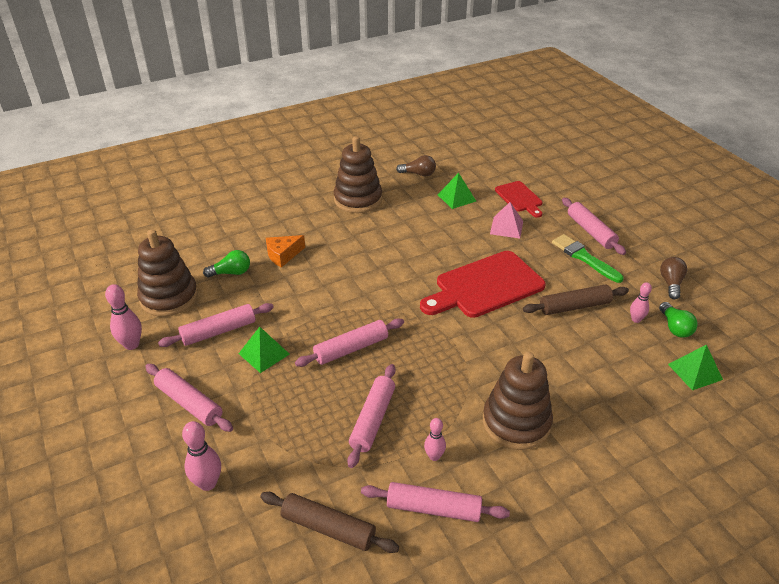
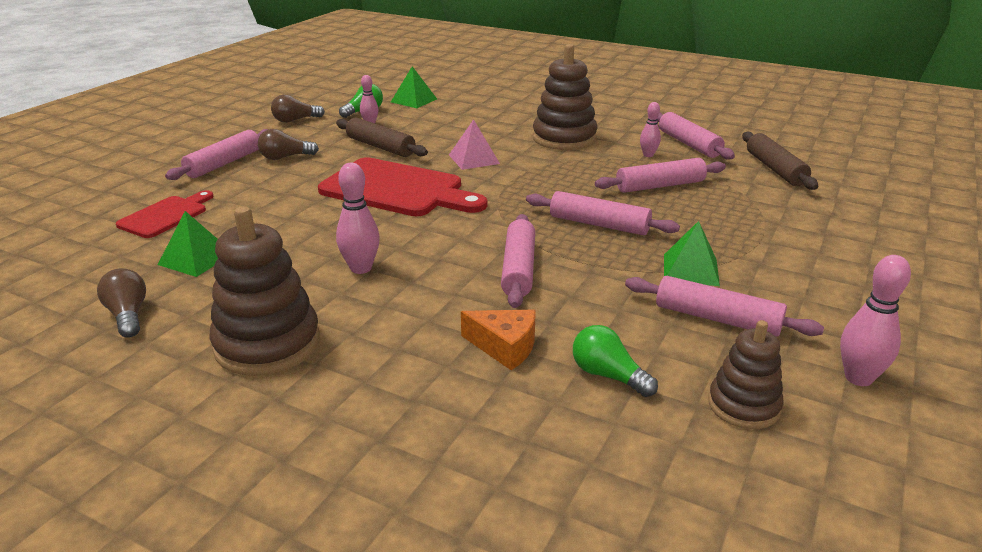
camera: 125 degrees left, 10 degrees down
brown stacking toy [137,229,198,317] -> brown stacking toy [708,320,784,429], size x0.61
pink rolling pin [145,364,233,432] -> pink rolling pin moved to [501,214,535,308]
pink bowling pin [182,421,221,491] -> pink bowling pin moved to [336,163,380,274]
pink pyramid [490,202,523,239] -> pink pyramid moved to [449,119,500,170]
green brush [552,234,624,283] -> brown light bulb [258,129,319,160]

